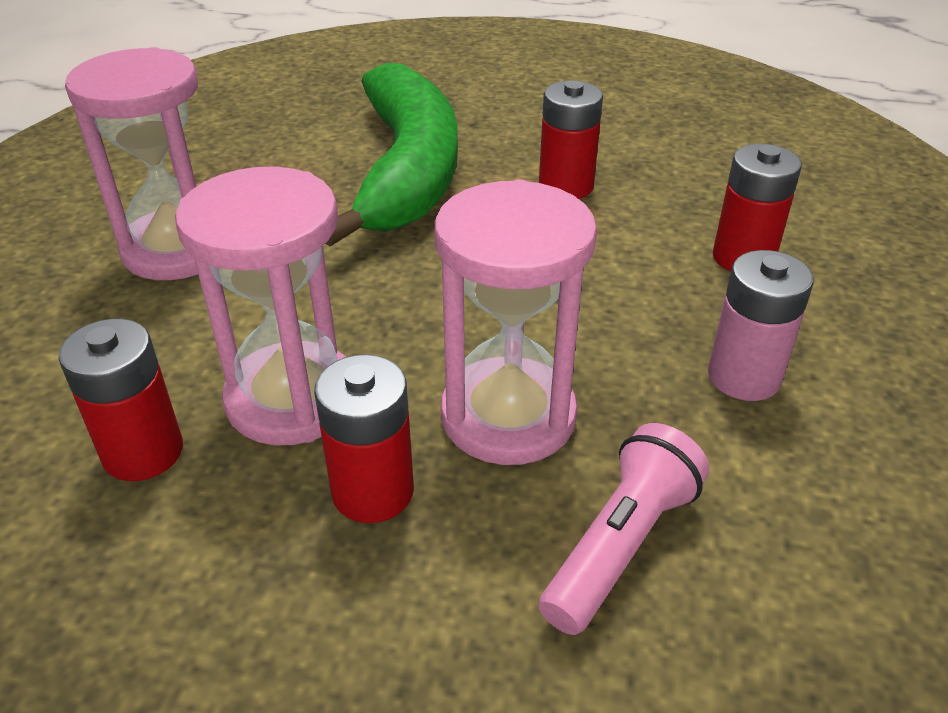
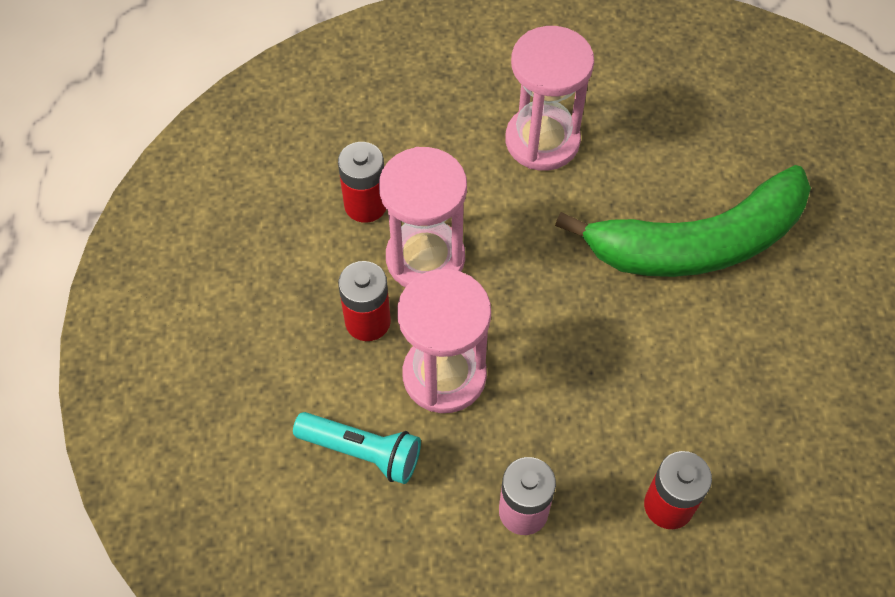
camera: 75 degrees right, 20 degrees up
red battery [539,80,603,199] -> none
pink flashlight [539,423,709,635] -> turquoise flashlight [293,412,421,484]

